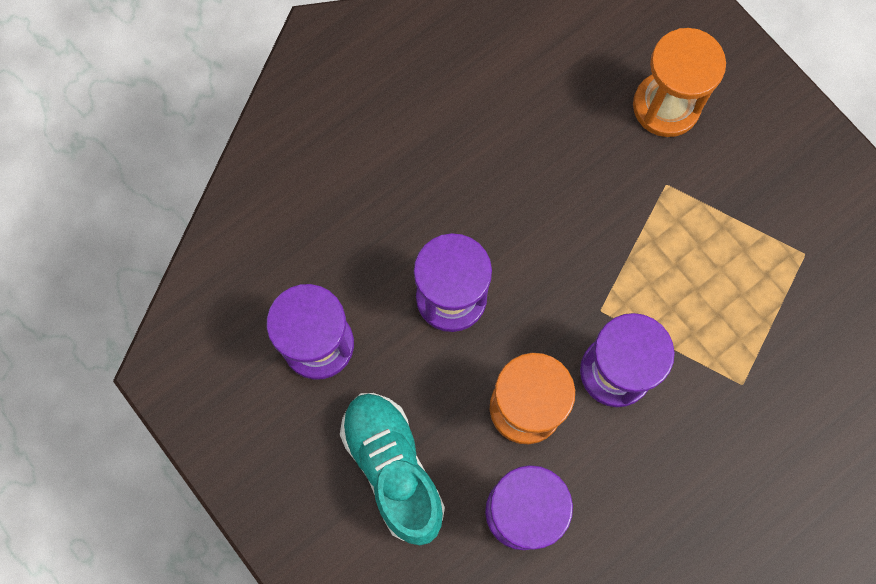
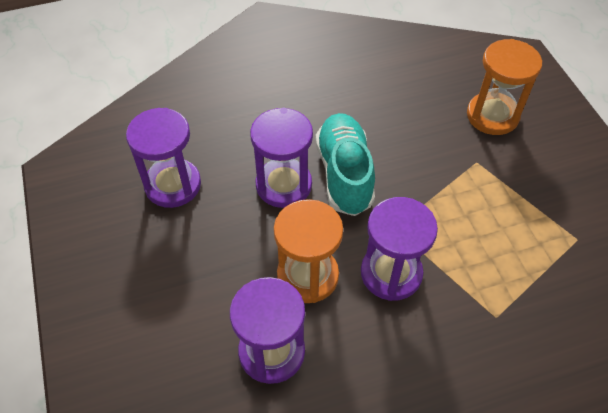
camera: 20 degrees right, 20 degrees down
turquoise shoe [340,393,445,545] -> turquoise shoe moved to [316,113,375,216]

